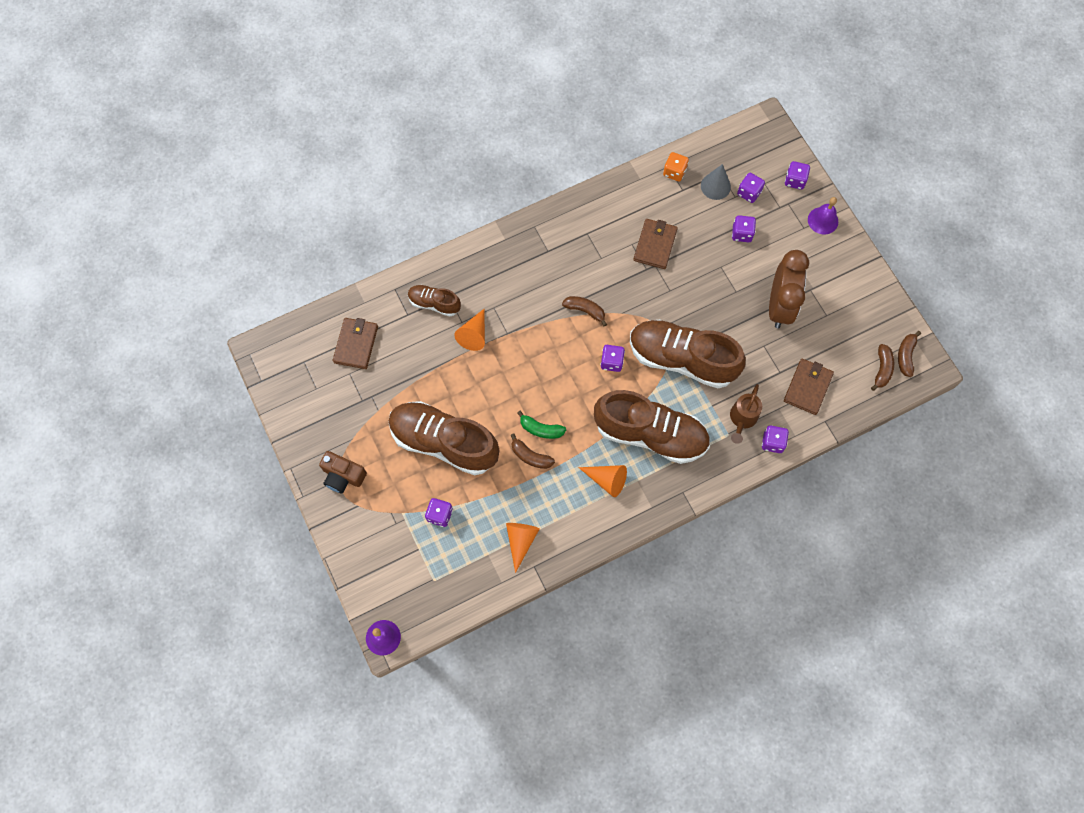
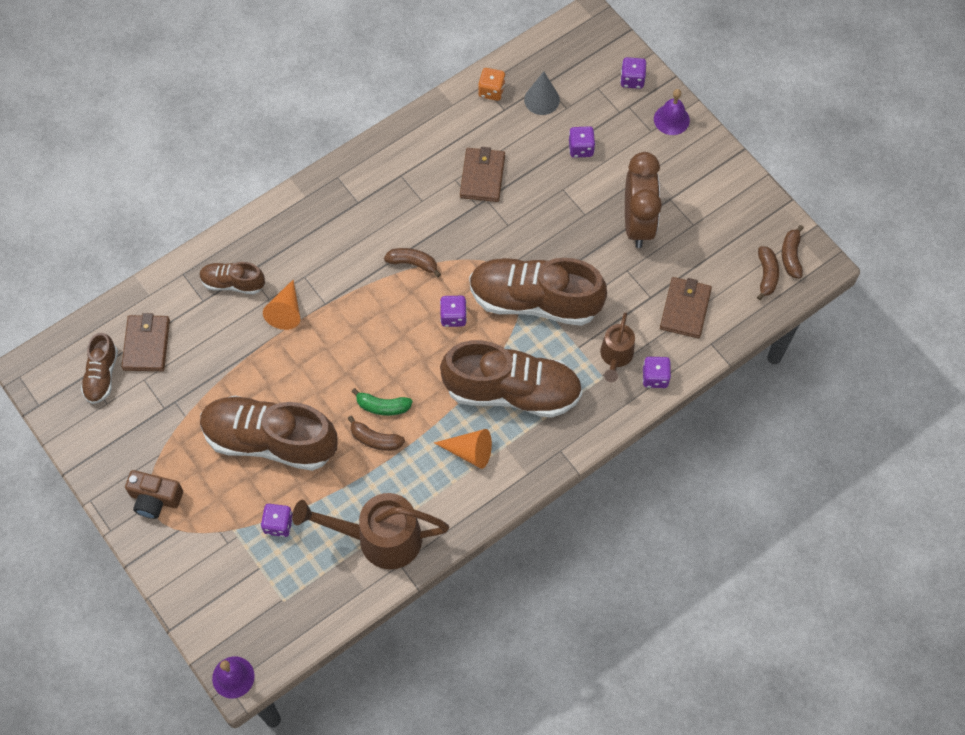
camera: 10 degrees left, 5 degrees down
orange cone [506,523,539,573] -> brown watering can [292,493,449,569]
purple dice [737,173,765,203] -> none
none -> brown shoe [81,333,118,404]

